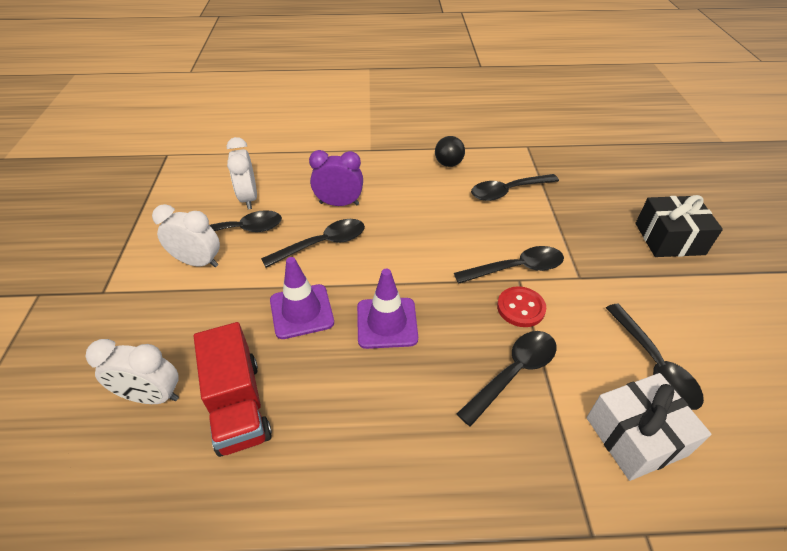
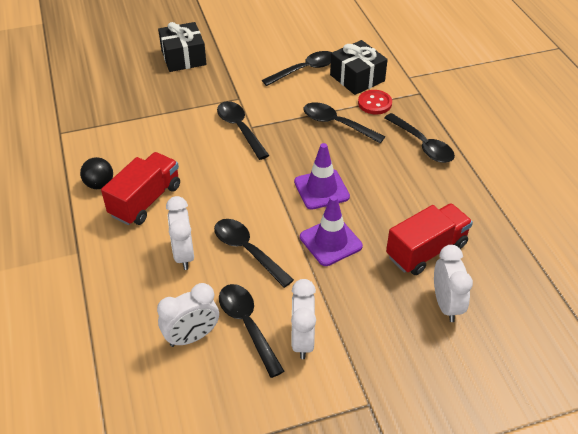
camera: 105 degrees left, 0 degrees up
purple clock [309,150,363,206] -> white clock [166,196,194,270]
black spoon [471,174,559,201] -> black spoon moved to [384,113,455,163]
red button [497,286,546,327] -> red button moved to [358,90,392,115]
white gift [587,373,712,481] -> black gift [330,40,388,95]
none -> red truck [101,152,180,225]

